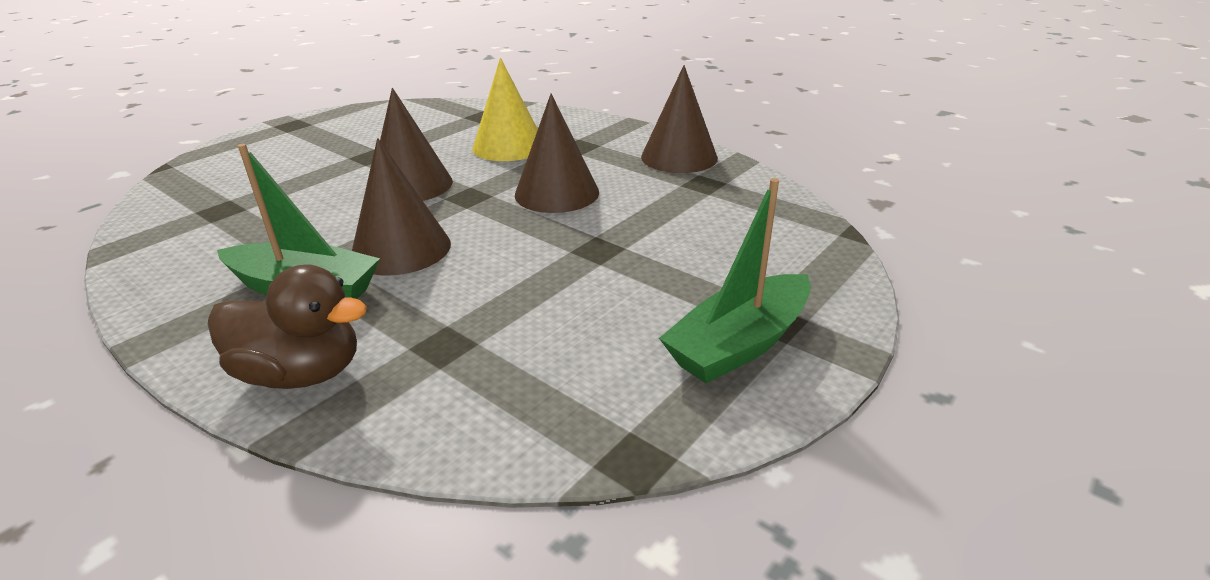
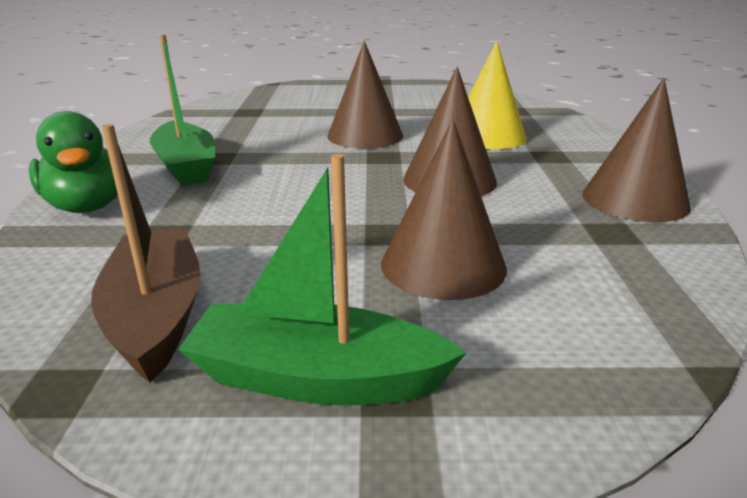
camera: 50 degrees right, 5 degrees down
brown duck [208,265,367,389] -> green duck [29,111,118,213]
brown cone [352,138,451,275] -> brown cone moved to [381,119,507,300]
none -> brown boat [91,124,201,383]

